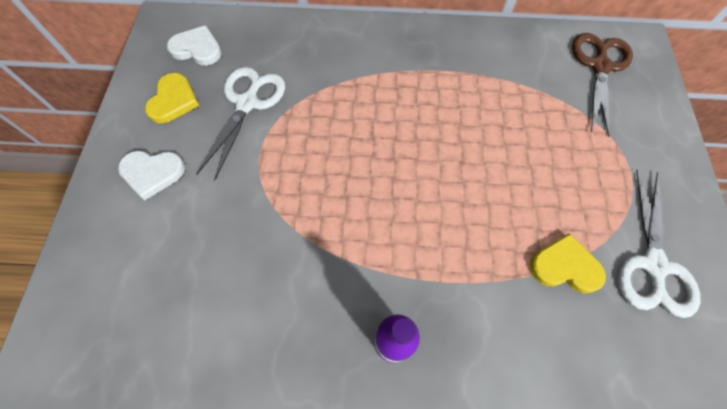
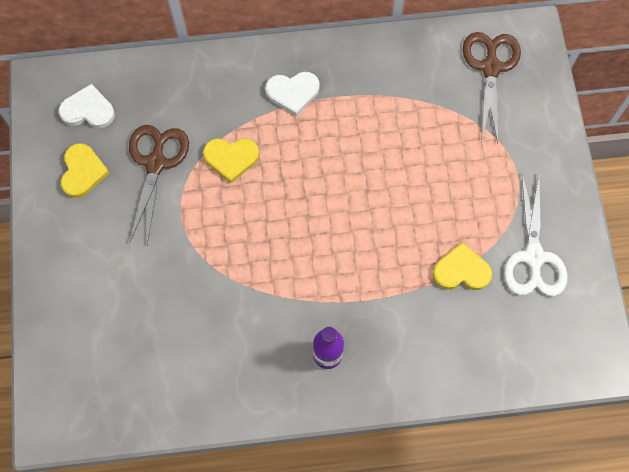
camera: 10 degrees left, 5 degrees up
white heart [118,151,185,200] -> white heart moved to [265,72,320,116]
white scissors [196,67,285,181] -> brown scissors [129,125,189,245]
none -> yellow heart [203,138,259,183]

